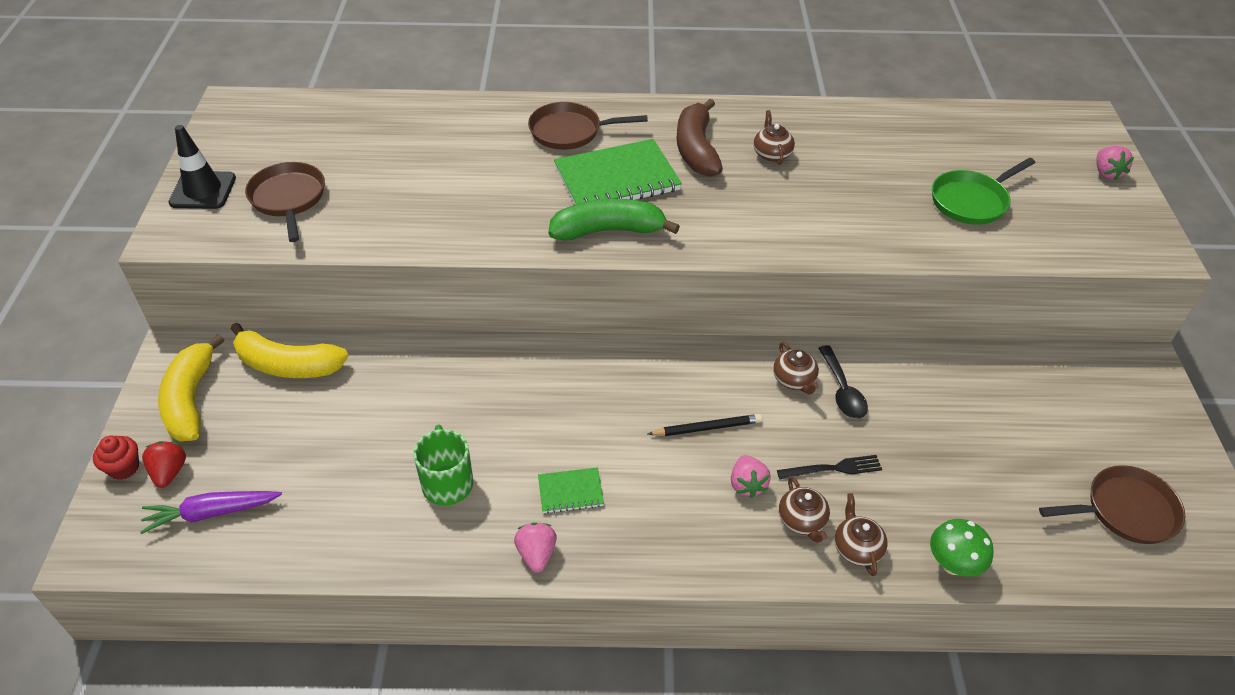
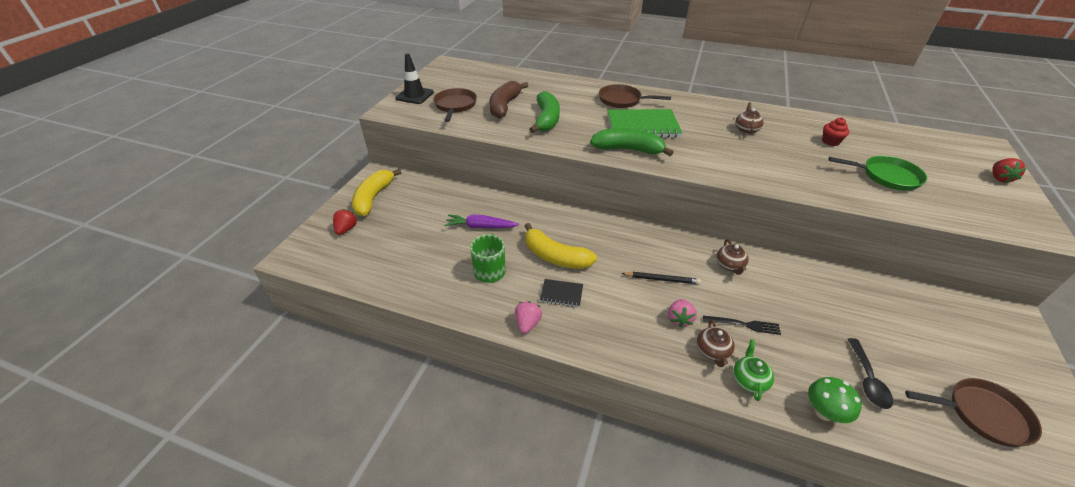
camera: 20 degrees right, 5 degrees down
red cupcake [93,436,139,480] -> red cupcake moved to [822,118,849,146]
purple carrot [140,491,282,534] -> purple carrot moved to [444,214,519,228]
yellow banana [231,323,349,378] -> yellow banana moved to [525,223,597,269]
green notebook [538,467,604,514] -> black notebook [540,279,583,307]
brown banana [677,99,723,177] -> brown banana moved to [490,81,528,119]
black spoon [818,345,868,419] -> black spoon moved to [848,338,893,409]
brown teapot [835,493,888,576] -> green teapot [733,339,774,401]
green pan [932,157,1035,225] -> green pan turned 150 degrees counterclockwise [829,156,927,191]
pink strawberry [1096,146,1134,180] -> red strawberry [992,158,1027,183]
none -> green banana [529,91,560,133]

